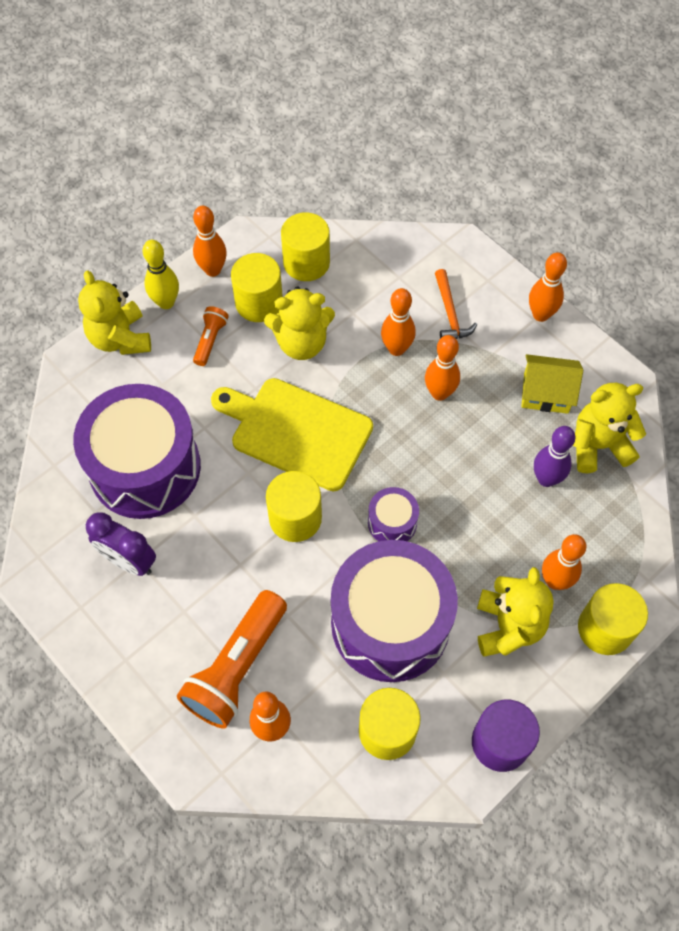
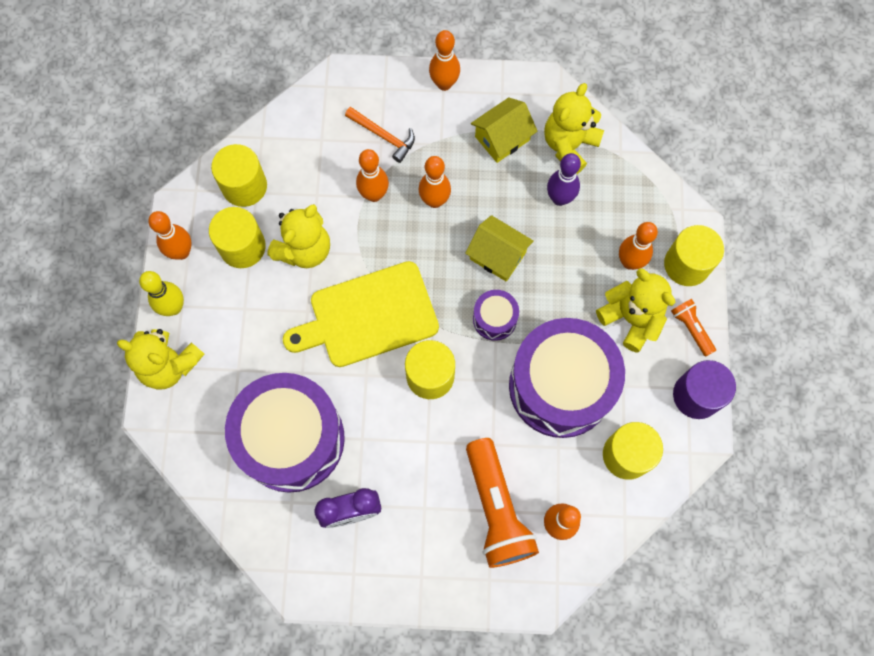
camera: 45 degrees left, 10 degrees up
orange flashlight [193,306,229,366] -> orange flashlight moved to [671,299,716,357]
none -> yellow house [465,215,534,282]

